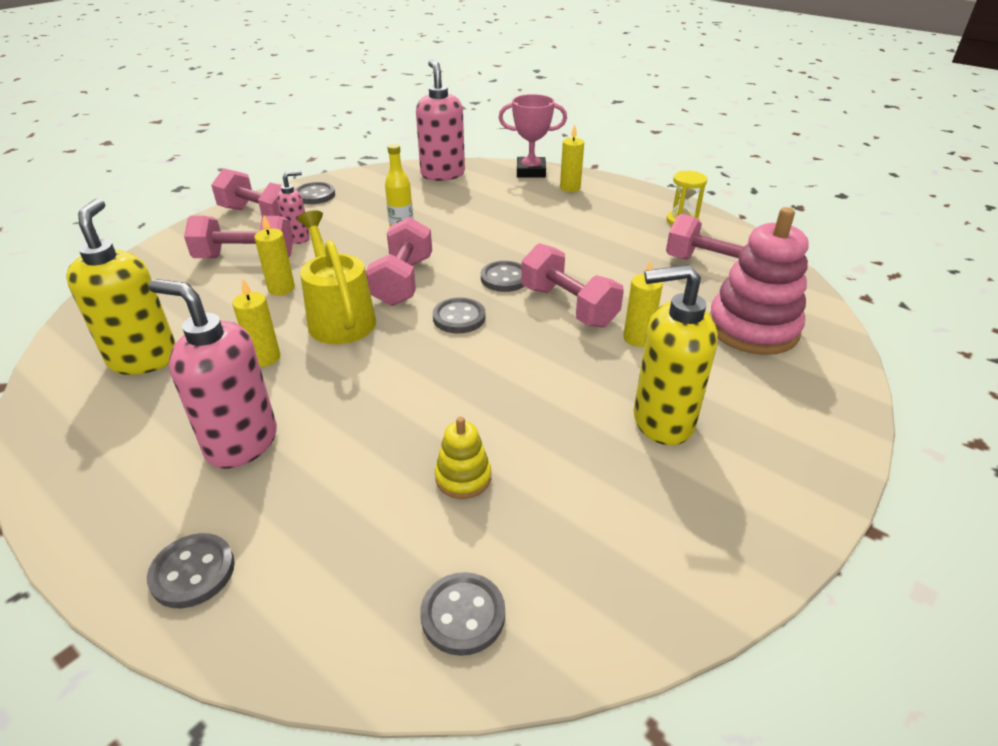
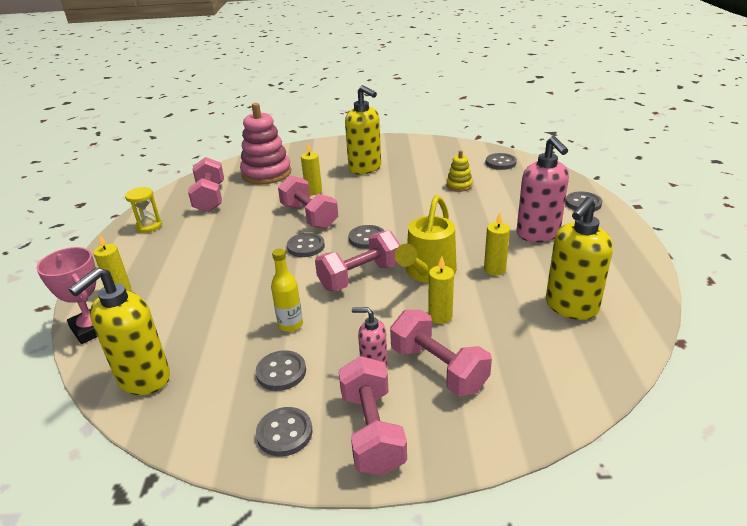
camera: 130 degrees left, 5 degrees down
pink soap dispenser [416,59,465,181] -> yellow soap dispenser [69,267,170,395]
pink dumbbell [521,243,624,328] -> pink dumbbell turned 45 degrees counterclockwise [278,175,338,229]
none -> grey button [256,350,306,391]

